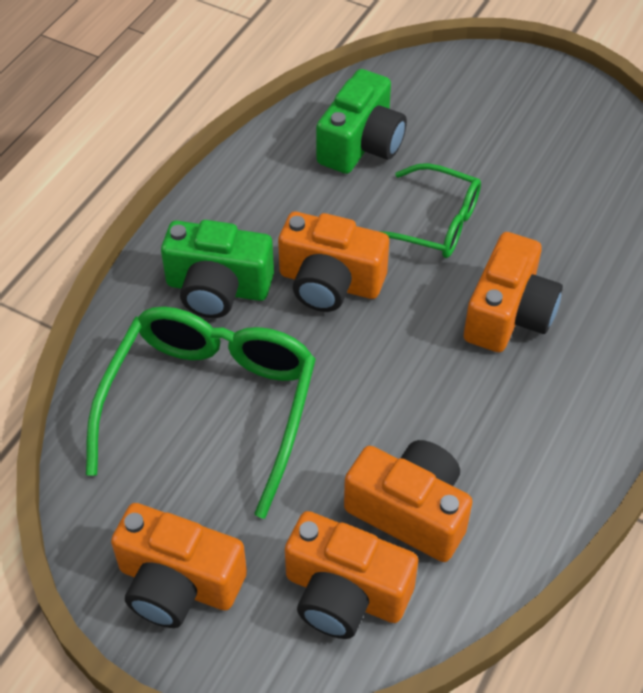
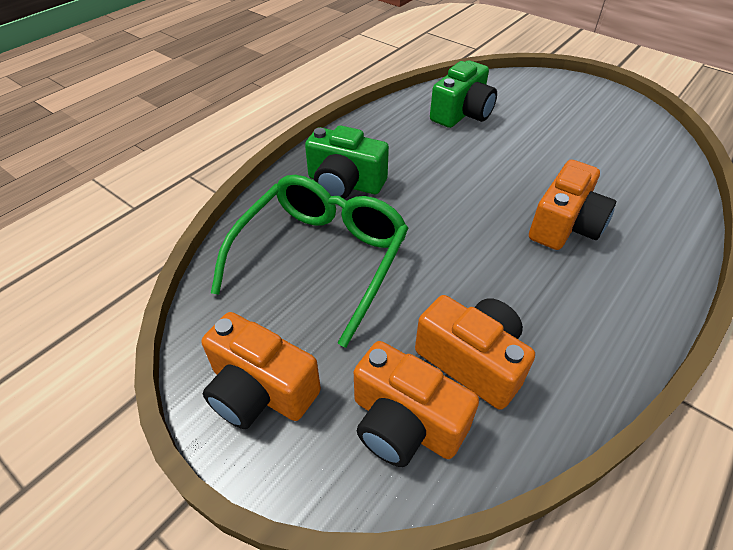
camera: 10 degrees right, 5 degrees down
orange camera [278,212,389,312] -> none
green glasses [378,163,481,258] -> none

